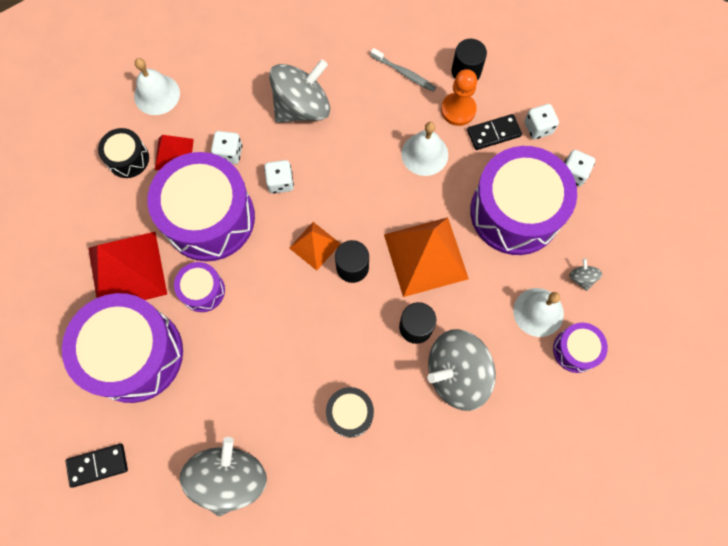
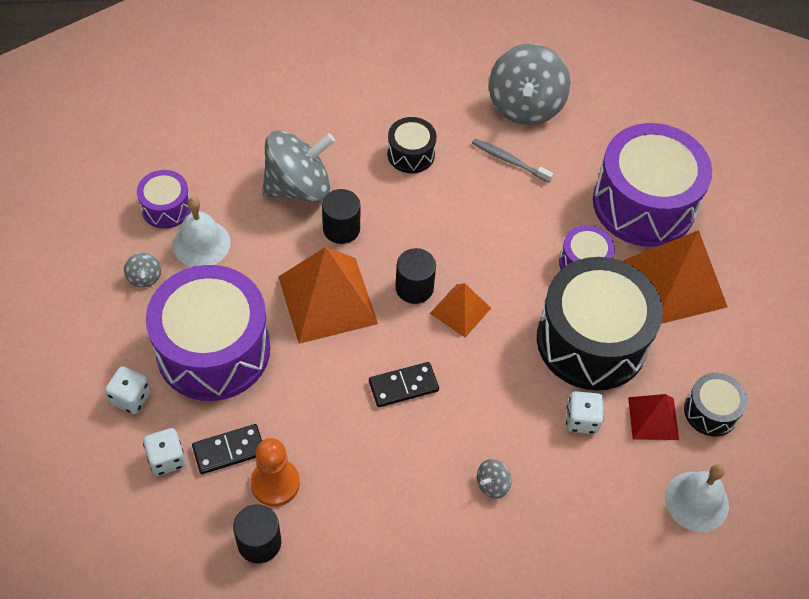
camera: 175 degrees right, 15 degrees down
black domino [65,444,128,488] -> black domino moved to [369,362,439,407]
red pyramid [88,232,167,300] -> orange pyramid [624,230,728,324]
purple drum [147,152,255,261] -> black drum [537,257,663,391]
white dice [264,160,294,194] -> none
grey spinning top [269,59,330,123] -> grey spinning top [477,459,511,499], size x0.41
grey toothbrush [371,48,436,92] -> grey toothbrush moved to [472,138,554,183]
white bell [401,122,448,176] -> none

